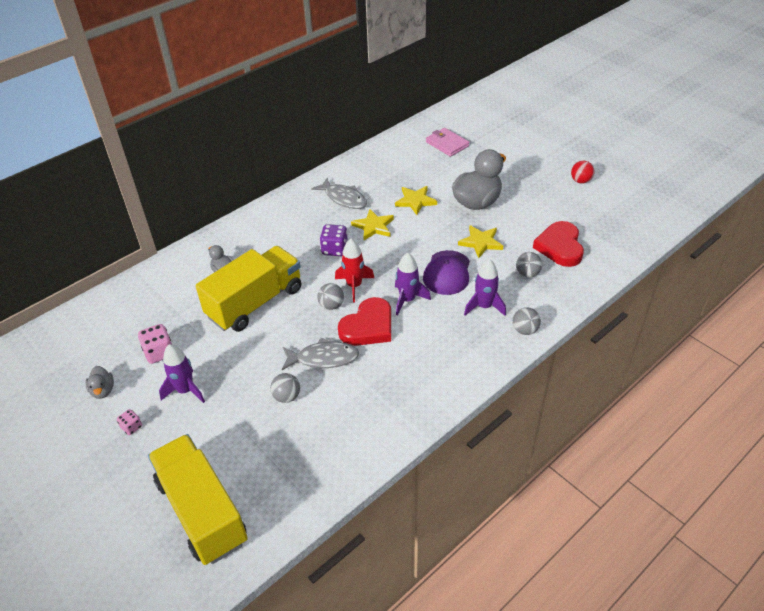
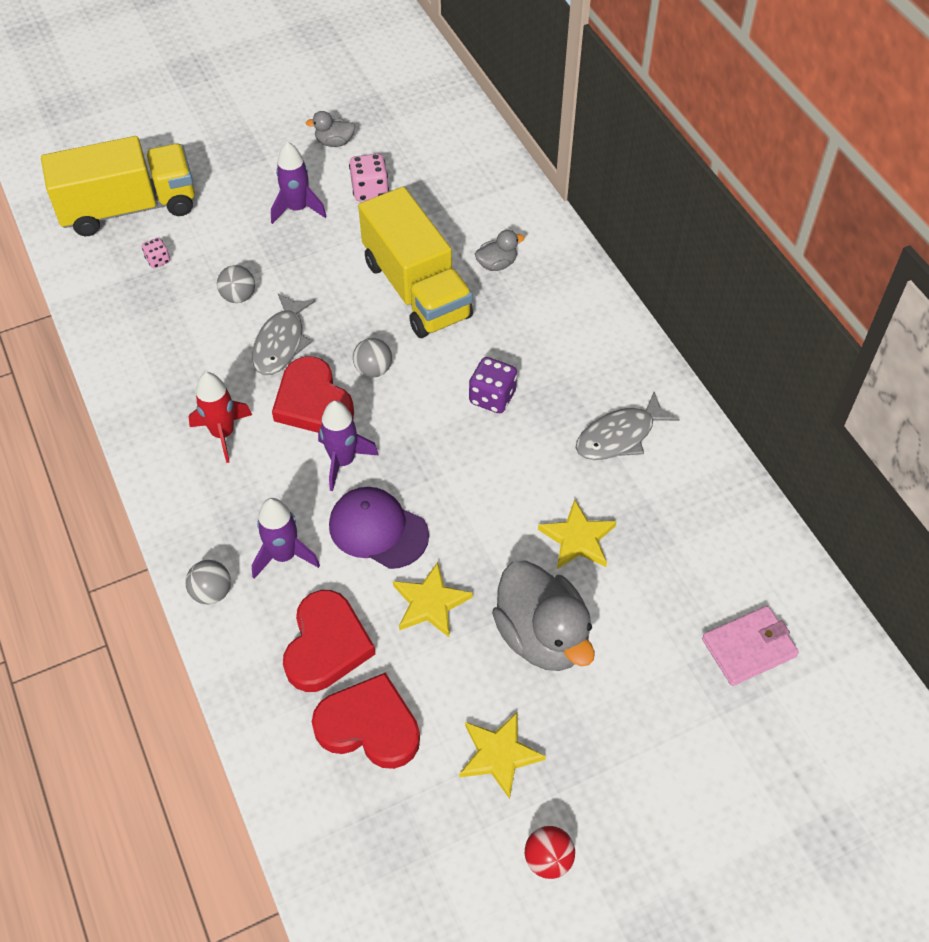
camera: 105 degrees right, 10 degrees up
pink dice [117,409,142,435] -> pink dice moved to [142,238,170,268]
red rocket [335,239,374,302] -> red rocket moved to [189,372,252,463]
yellow star [351,209,394,240] -> yellow star moved to [459,712,546,799]
grey ball [516,252,542,278] -> red heart [283,590,376,692]

